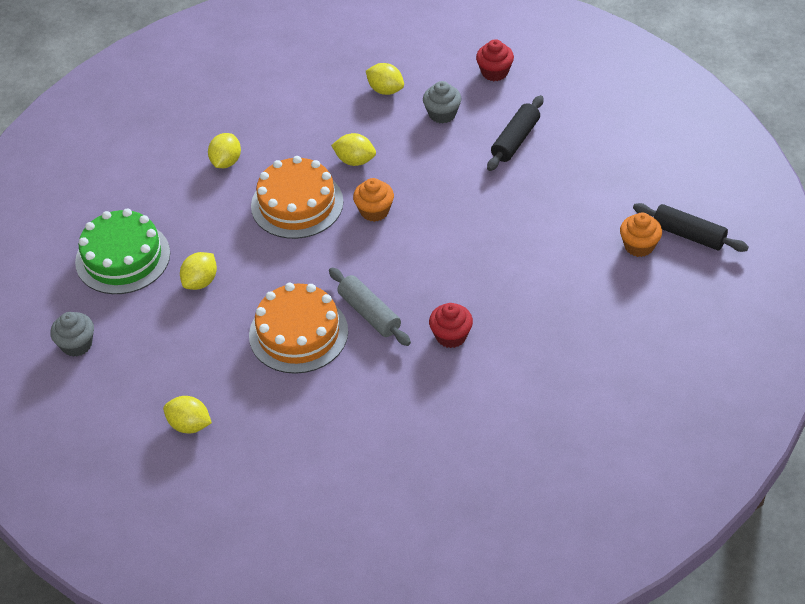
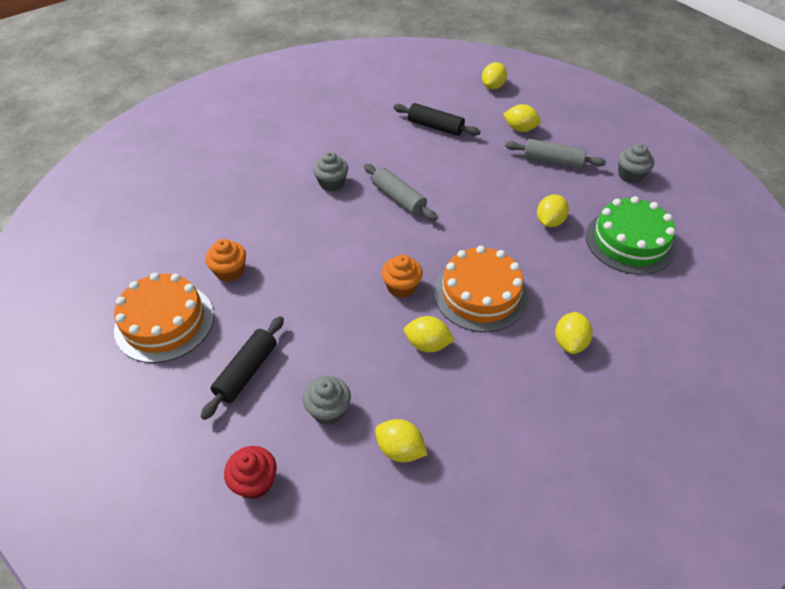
camera: 175 degrees right, 0 degrees up
orange cake [249,283,348,374] -> orange cake moved to [114,273,214,363]
red cupcake [429,303,473,348] -> grey cupcake [313,151,348,192]
orange cupcake [620,212,662,257] -> orange cupcake moved to [205,239,246,282]
black rolling pin [633,203,749,252] -> black rolling pin moved to [393,103,481,136]
none -> yellow lemon [482,62,507,89]
none -> grey rolling pin [505,139,606,169]

